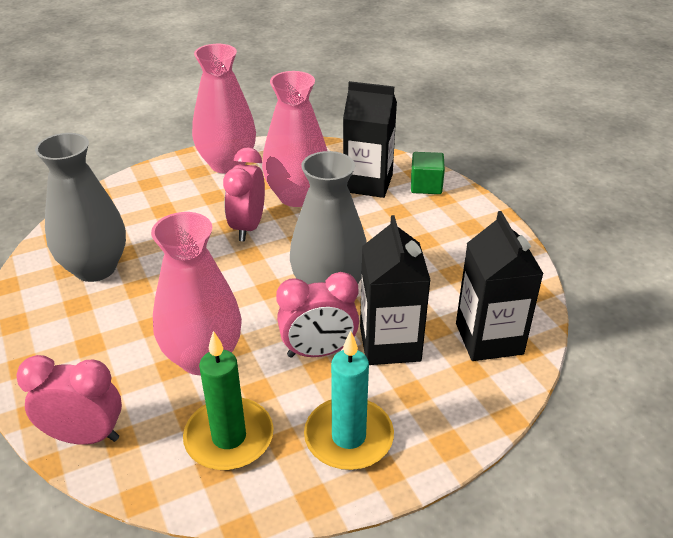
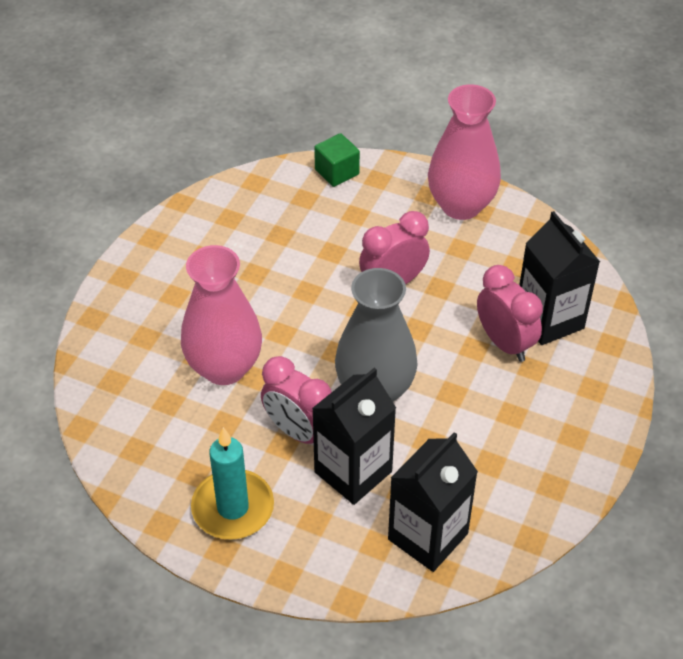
camera: 50 degrees right, 10 degrees up
pink clock [17,355,122,445] -> pink clock moved to [477,265,543,362]
grey vase [35,133,126,282] -> none
green candle [183,331,274,470] -> none
pink vase [262,71,327,207] -> none
green cube [411,152,445,194] -> green cube moved to [314,133,360,187]

